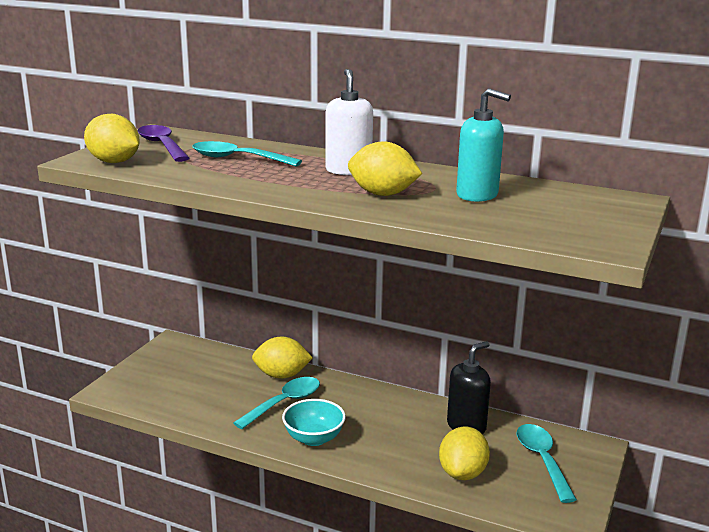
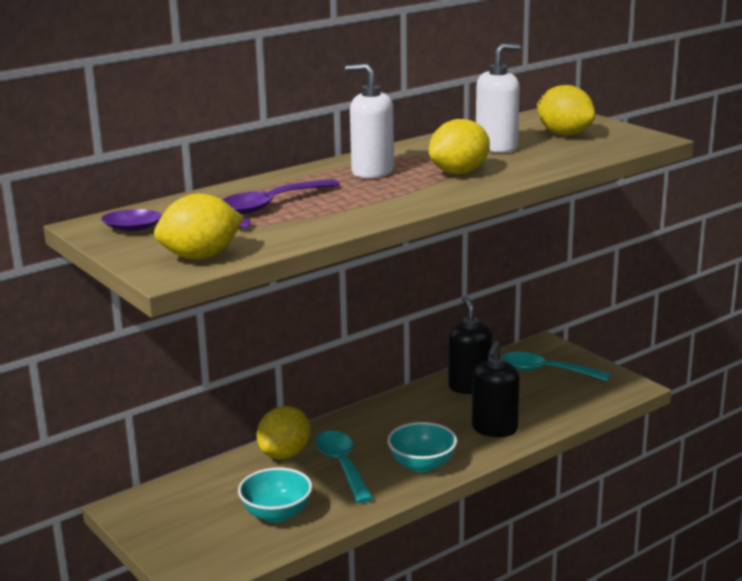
camera: 60 degrees left, 0 degrees up
turquoise spoon [192,141,302,167] -> purple spoon [222,179,340,214]
yellow lemon [439,426,490,480] -> yellow lemon moved to [537,85,595,136]
turquoise soap dispenser [456,88,511,202] -> white soap dispenser [476,44,521,153]
none -> turquoise bowl [238,467,312,523]
none -> black soap dispenser [472,341,520,437]

